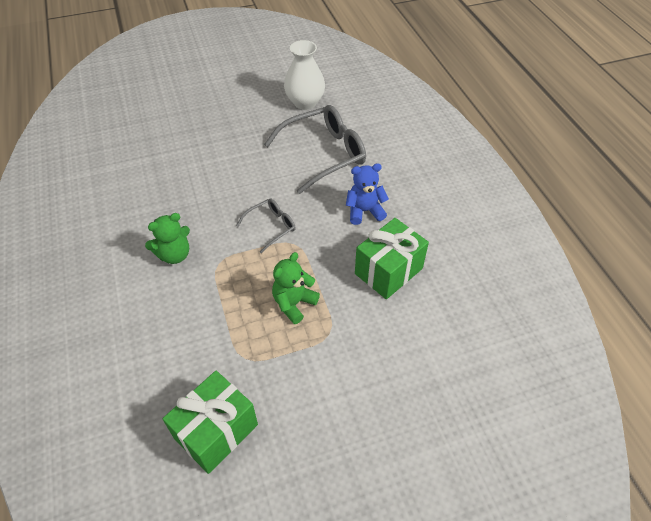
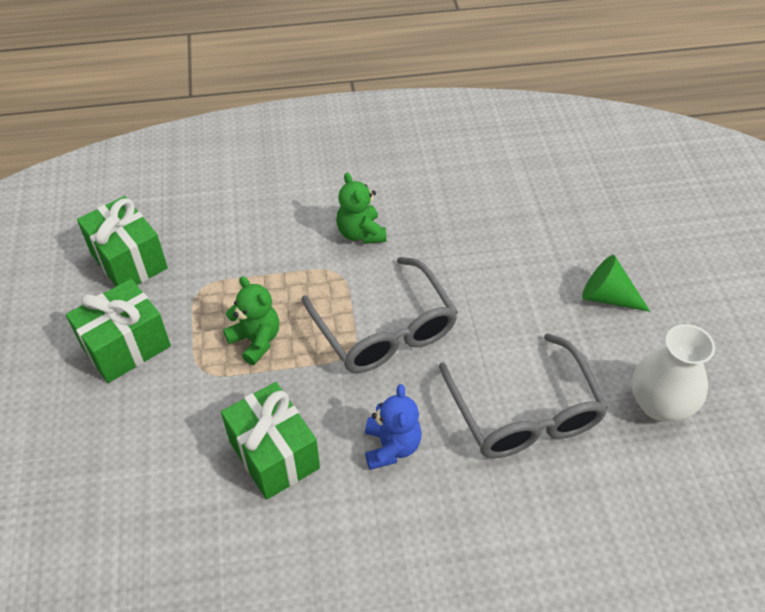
camera: 100 degrees right, 0 degrees up
grey glasses [236,199,296,253] -> grey glasses [301,257,458,373], size x1.94
none -> green gift [66,279,171,383]
none -> green cone [582,255,650,312]

